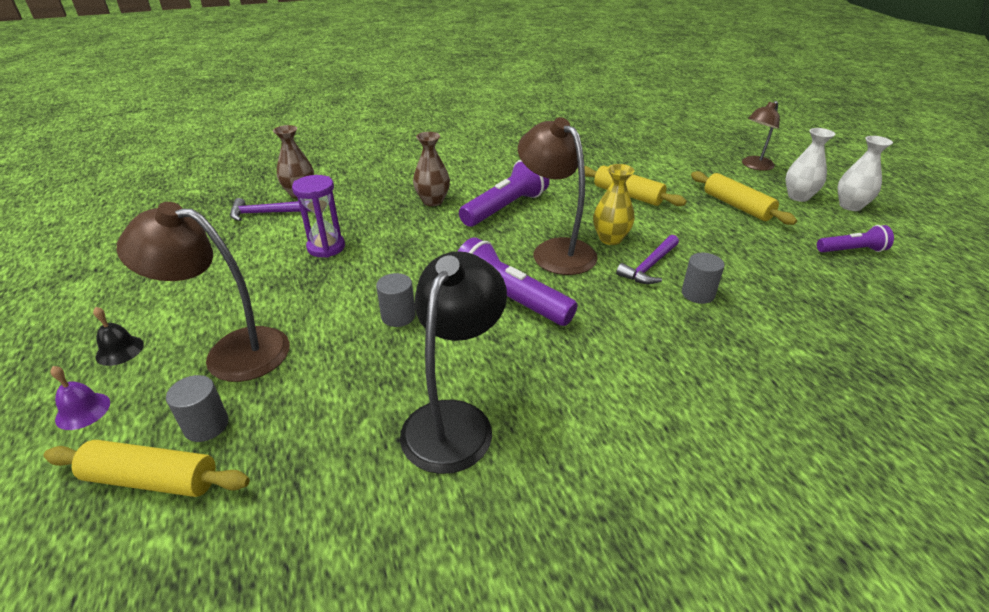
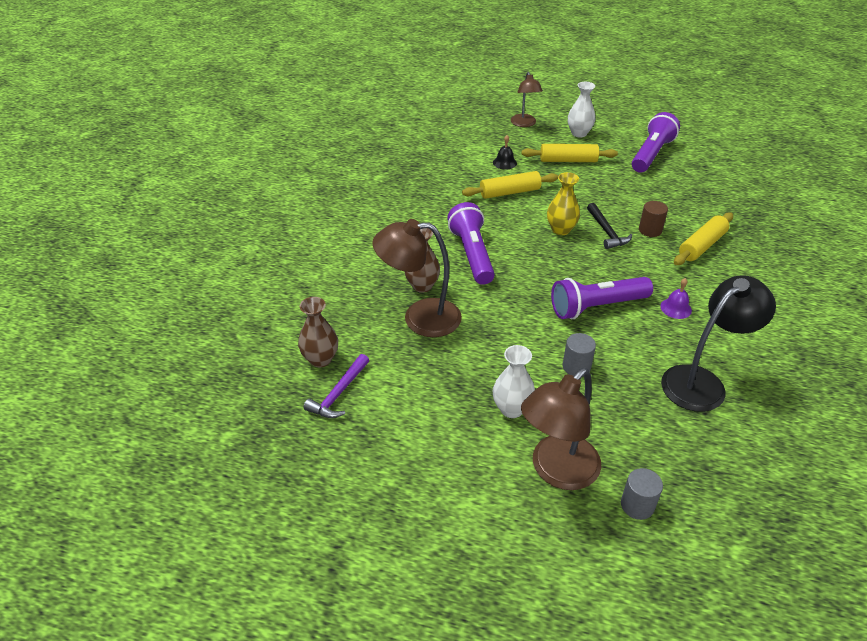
camera: 55 degrees left, 5 degrees up
yellow rolling pin [43,440,250,497] -> yellow rolling pin moved to [674,212,733,265]
purple bell [50,366,110,430] -> purple bell moved to [660,278,692,319]
black bell [93,307,144,366] -> black bell moved to [493,135,517,169]
purple hourglass [292,175,345,258] -> none
black lamp [400,251,507,474] -> black lamp turned 90 degrees clockwise [661,275,776,412]
brown lamp [518,117,598,275] -> brown lamp moved to [373,219,462,337]
purple hammer [616,235,679,284] -> black hammer [587,203,632,249]
grey cylinder [682,253,725,304] -> brown cylinder [639,201,668,237]
purple flashlight [817,225,894,252] -> purple flashlight [632,112,680,173], size x1.71
white vase [838,136,893,211] -> white vase moved to [493,345,535,418]

